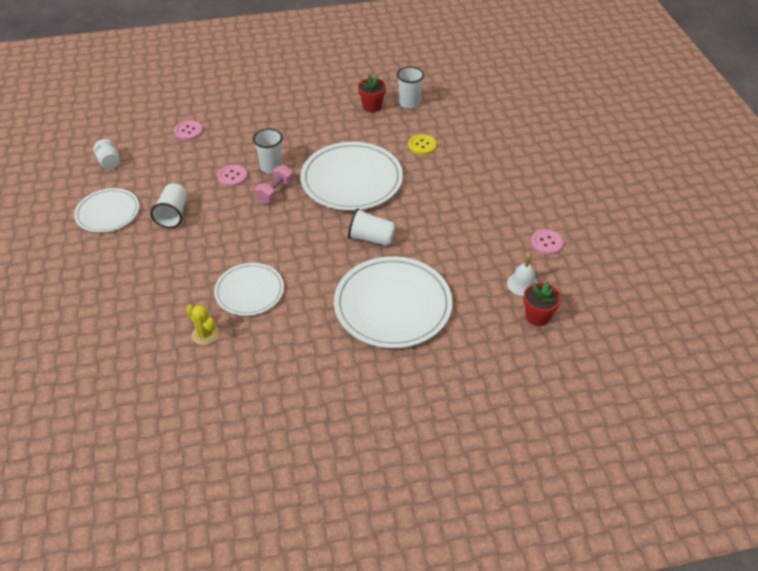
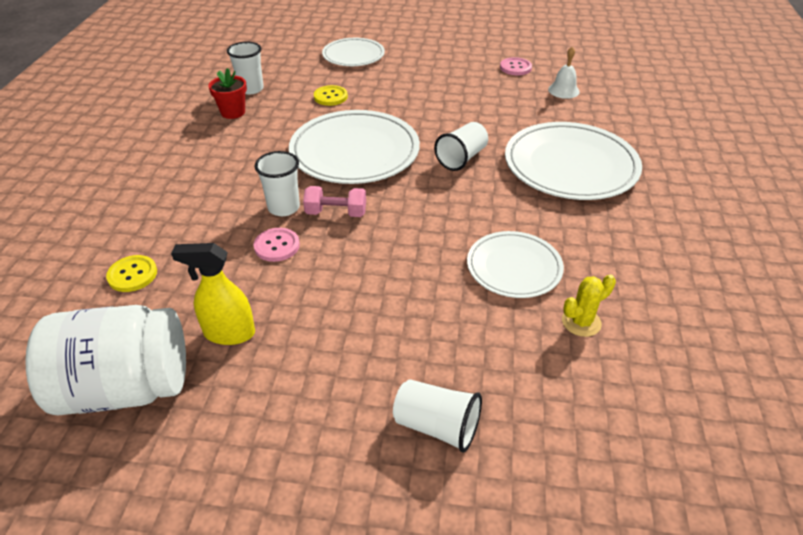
camera: 70 degrees left, 5 degrees down
white plate [74,188,139,233] -> white plate moved to [322,38,385,66]
white jar [93,139,120,169] -> white jar [25,305,186,416], size x2.39
white cup [150,183,188,228] -> white cup moved to [393,379,482,453]
pink button [174,120,203,141] -> yellow button [106,255,157,292]
pink dumbbell [255,165,293,203] -> pink dumbbell turned 45 degrees counterclockwise [303,186,366,217]
red flower pot [523,281,561,326] -> none
none -> yellow spray bottle [171,243,255,345]

